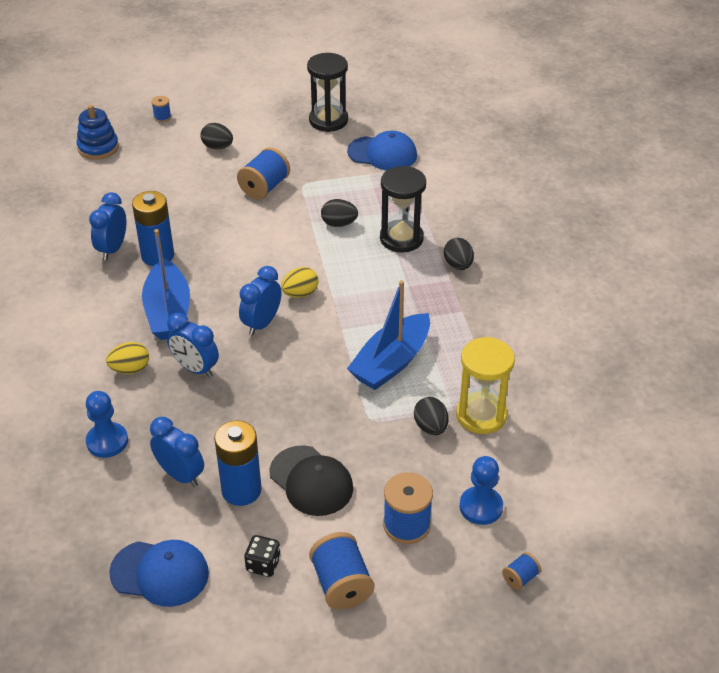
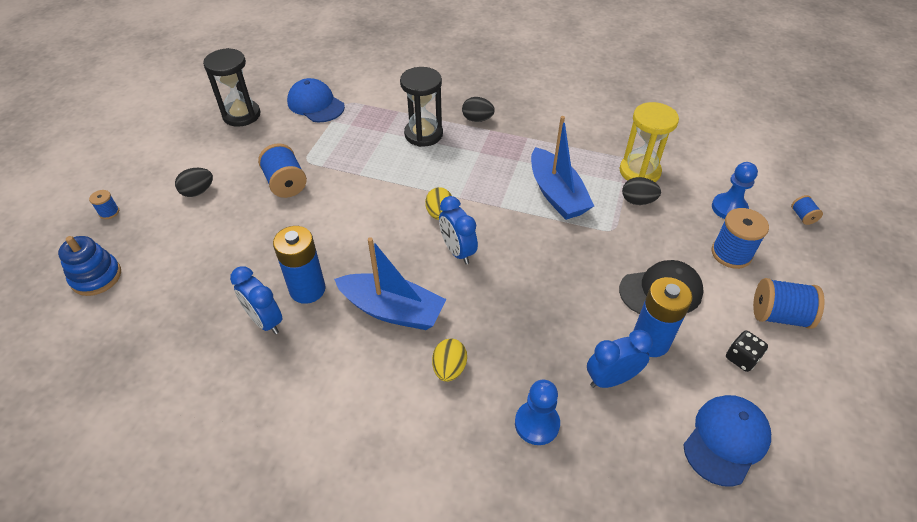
camera: 60 degrees left, 5 degrees up
blue clock [167,313,219,378] -> none
black egg [321,199,358,227] -> none
blue cap [347,131,417,171] -> blue cap turned 90 degrees counterclockwise [287,78,345,122]

